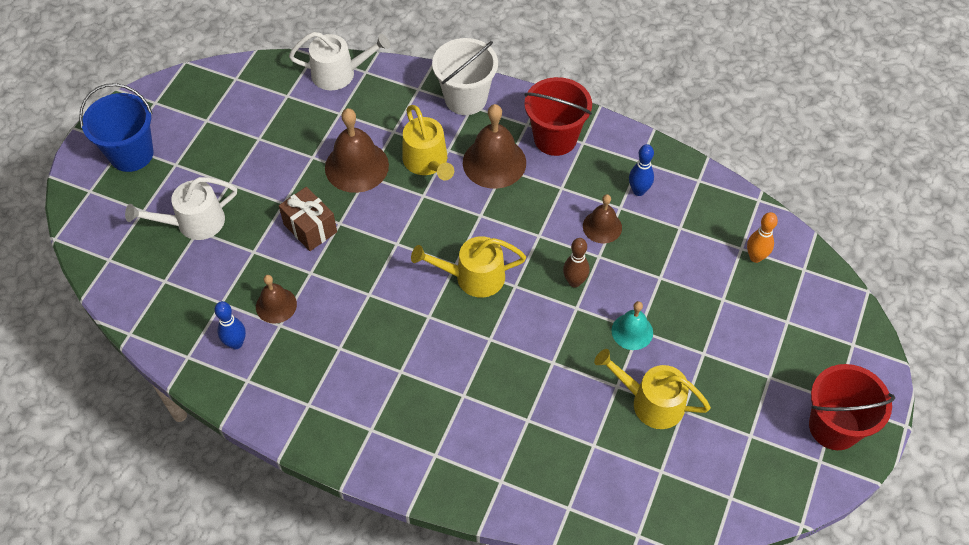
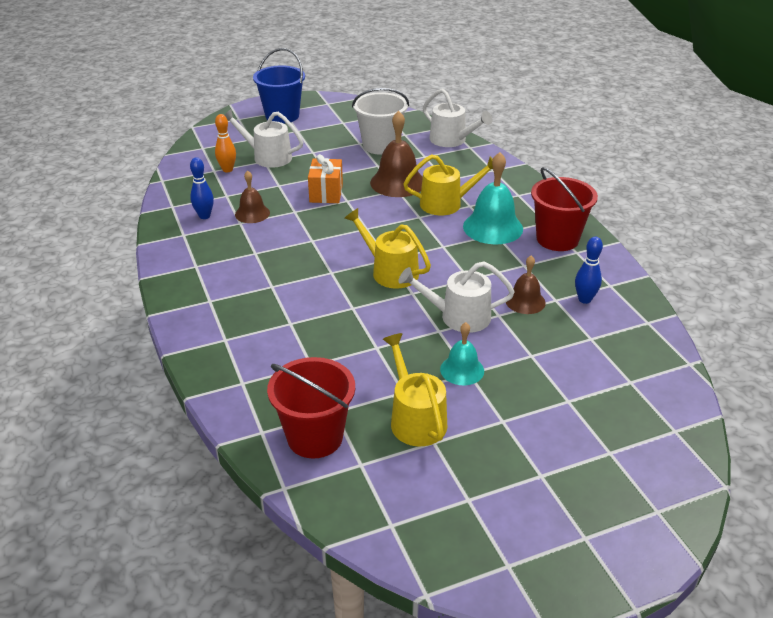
camera: 45 degrees right, 20 degrees down
brown gift [279,187,337,251] -> orange gift [308,154,343,203]
yellow watering can [402,105,454,180] -> yellow watering can turned 120 degrees counterclockwise [403,154,493,216]
white bucket [432,38,498,115] -> white bucket moved to [352,88,409,155]
brown bell [463,104,526,189] -> turquoise bell [463,152,523,244]
brown bowling pin [563,238,590,287] -> white watering can [398,261,515,333]
orange bowling pin [747,212,778,263] -> orange bowling pin moved to [215,114,236,173]
red bucket [809,364,895,450] -> red bucket moved to [267,357,355,458]

